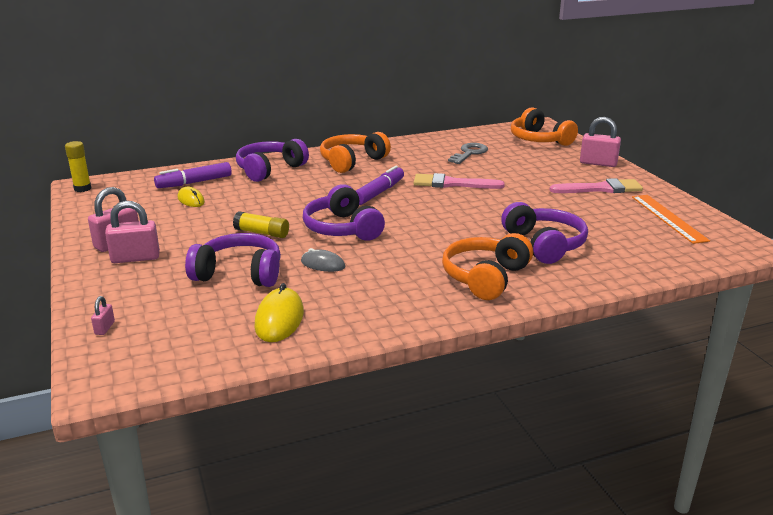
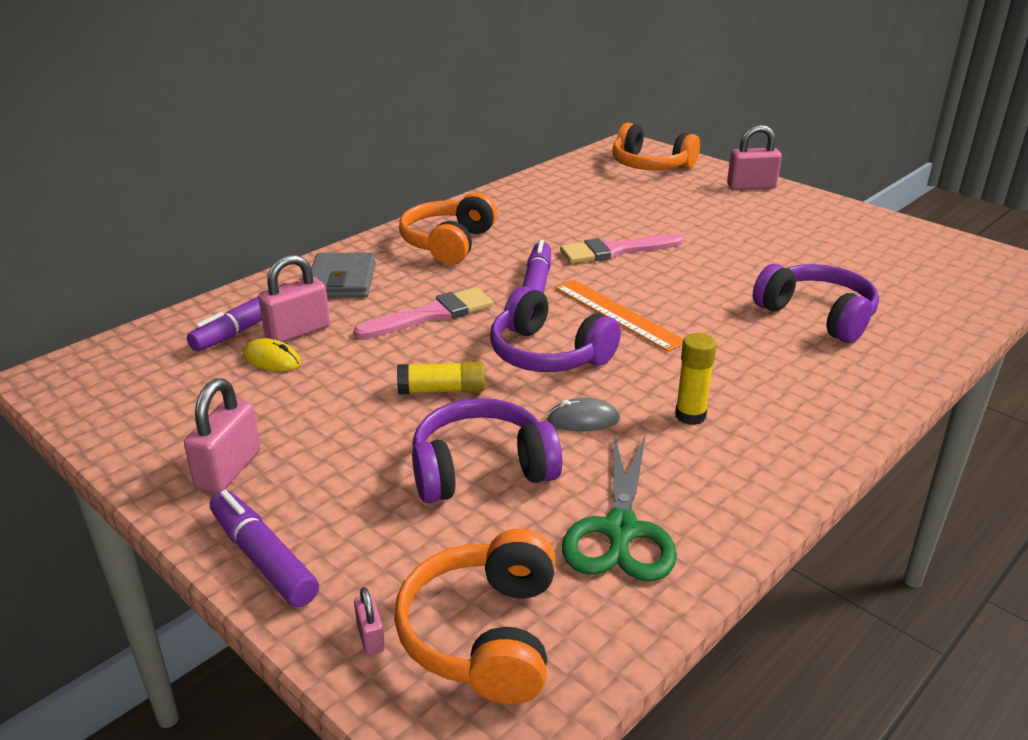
camera: 25 degrees left, 5 degrees up
yellow glue stick [65,141,91,192] -> yellow glue stick moved to [675,333,717,425]
pink padlock [105,201,160,263] -> pink padlock moved to [258,254,330,342]
purple headphones [236,139,309,182] -> grey wallet [311,252,376,298]
yellow mouse [254,283,304,342] -> green scissors [562,434,677,582]
orange headphones [442,233,533,300] -> orange headphones moved to [394,529,556,705]
grey key [448,143,488,164] -> none
pink brush [550,178,643,193] -> pink brush moved to [354,287,493,339]
orange ruler [632,195,710,244] -> orange ruler moved to [555,280,684,352]
none -> purple marker [210,490,319,607]

